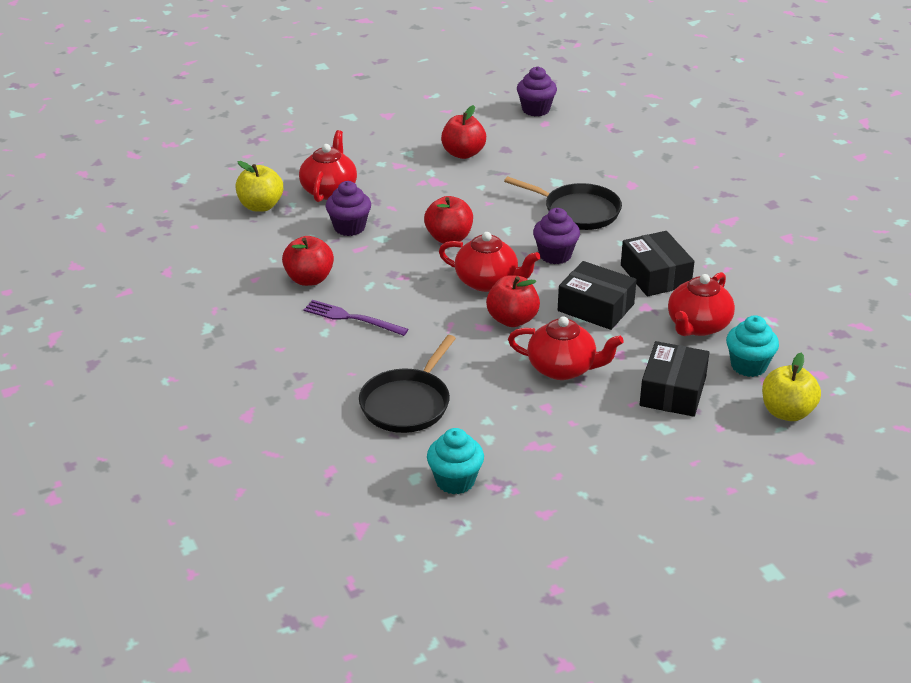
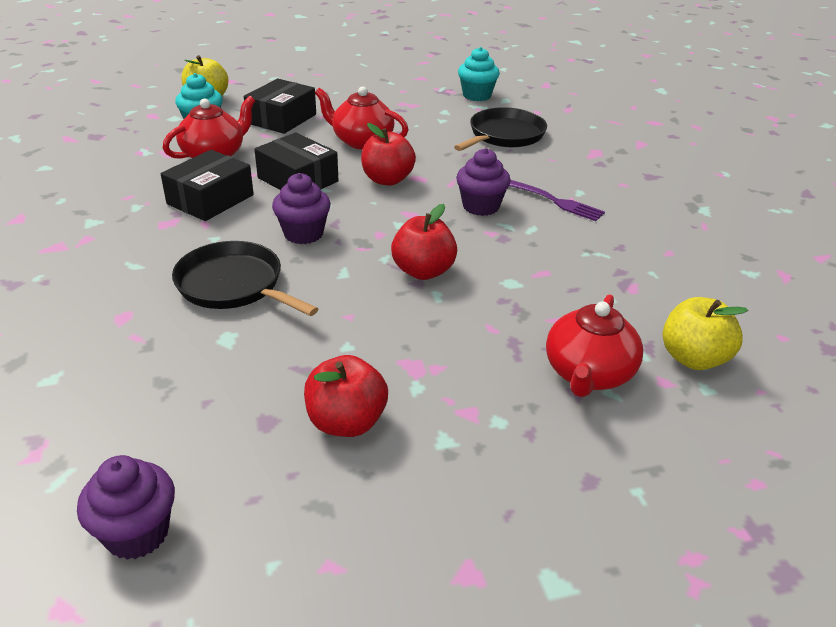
camera: 170 degrees left, 0 degrees up
red apple [282,236,334,286] -> none
purple cupcake [326,181,371,236] -> purple cupcake moved to [456,148,511,216]
red teapot [439,232,540,292] -> none
black box [621,231,695,297] -> black box turned 45 degrees clockwise [161,150,254,221]

